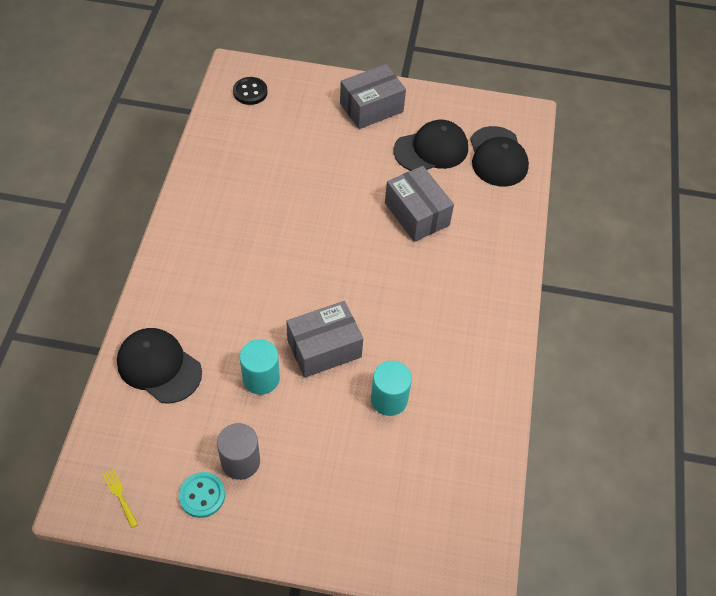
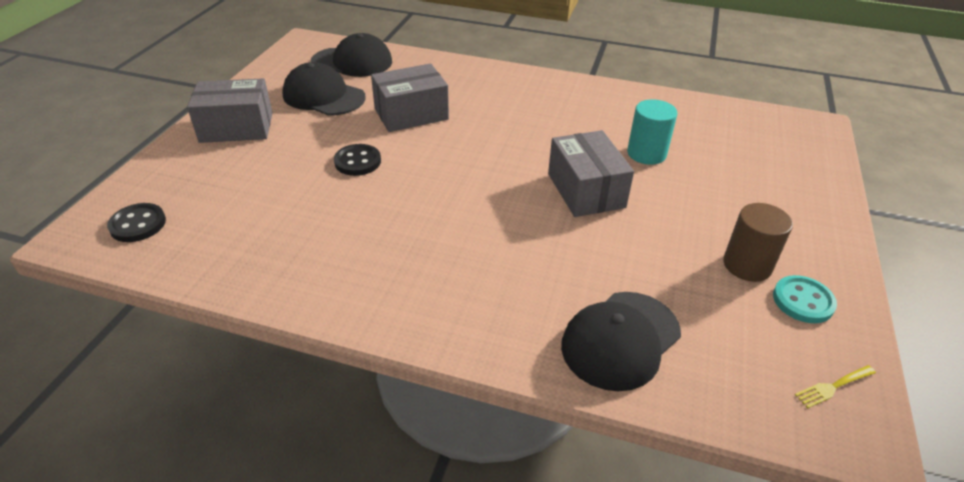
camera: 80 degrees left, 15 degrees down
grey cylinder [217,423,260,480] -> brown cylinder [723,203,793,282]
turquoise cylinder [240,339,280,395] -> none
grey box [340,64,406,129] -> grey box turned 75 degrees counterclockwise [187,78,273,143]
black cap [394,119,468,171] -> black cap turned 45 degrees counterclockwise [282,62,365,116]
none -> black button [334,144,381,176]

